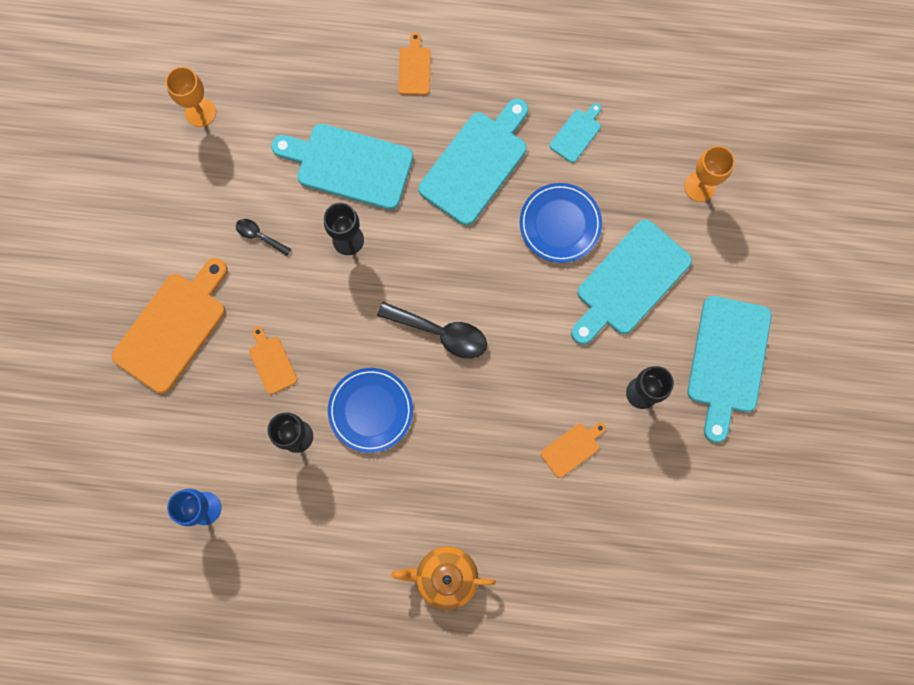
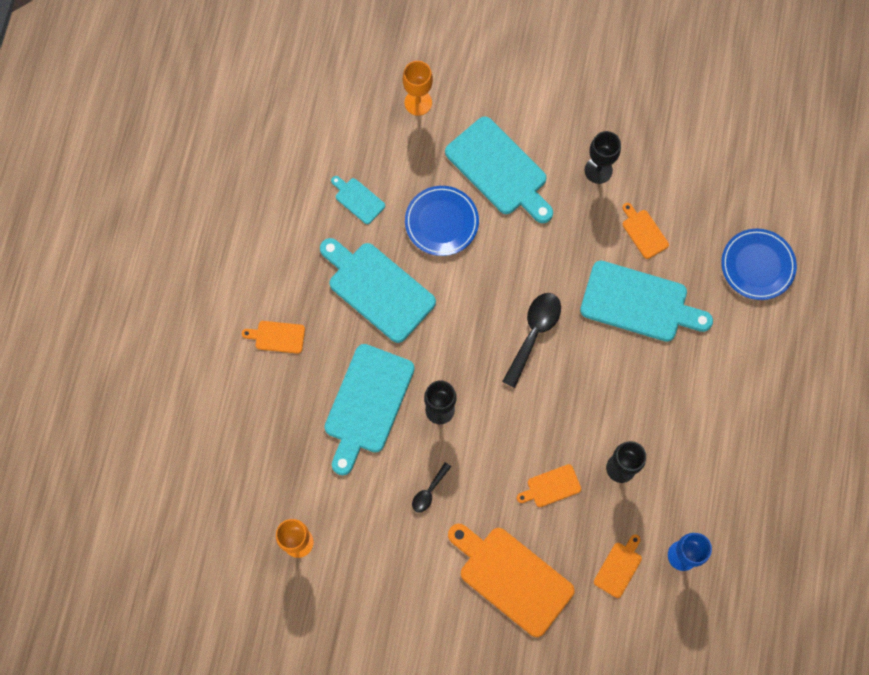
camera: 85 degrees left, 5 degrees down
blue plate [328,368,413,453] -> blue plate moved to [721,228,797,300]
orange teapot [391,546,496,610] -> none
turquoise cutting board [687,296,772,443] -> turquoise cutting board moved to [580,261,713,342]
none -> orange cutting board [594,534,642,598]

